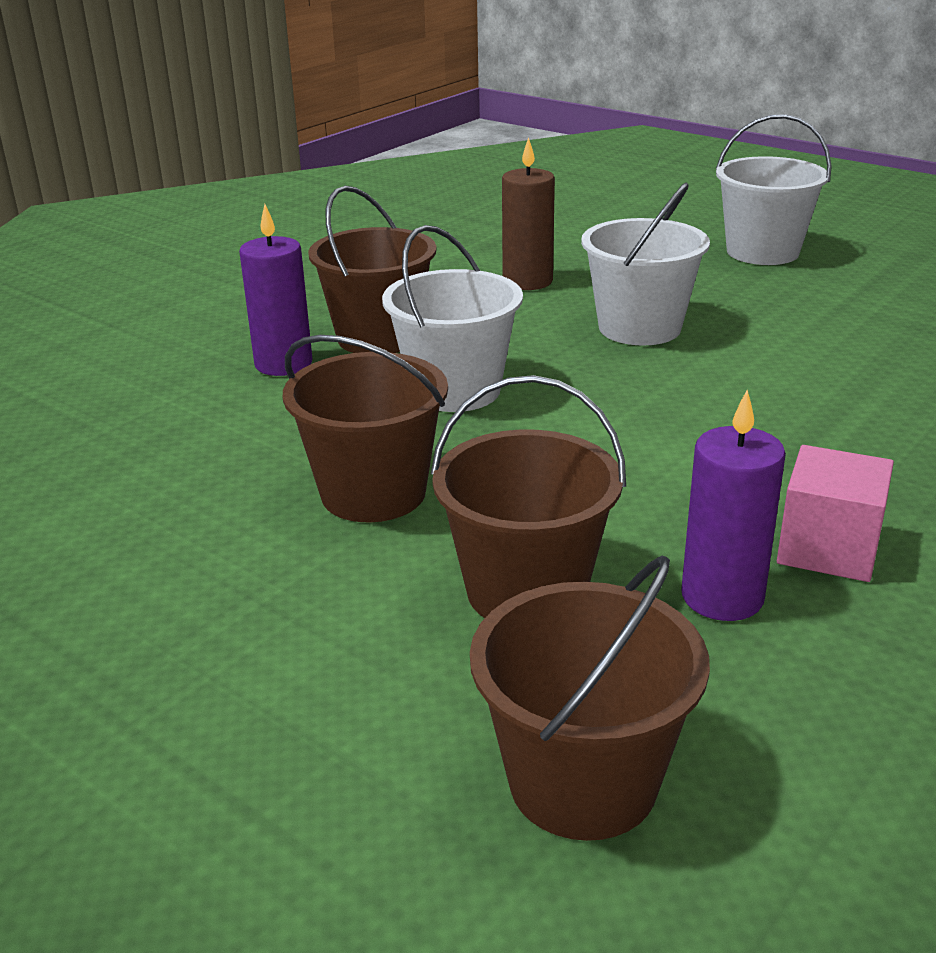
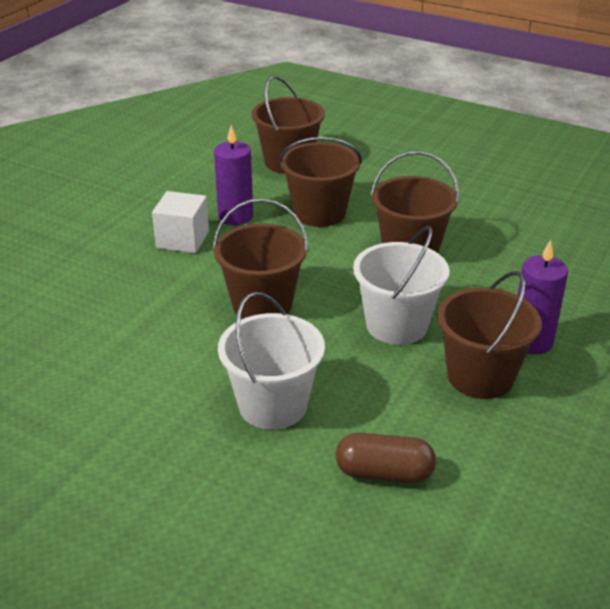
camera: 170 degrees right, 5 degrees up
brown candle [502,137,555,290] -> brown capsule [336,433,436,483]
white bucket [716,114,832,265] -> none
pink cube [777,445,894,582] -> white cube [152,191,209,253]
none -> brown bucket [213,198,309,319]

